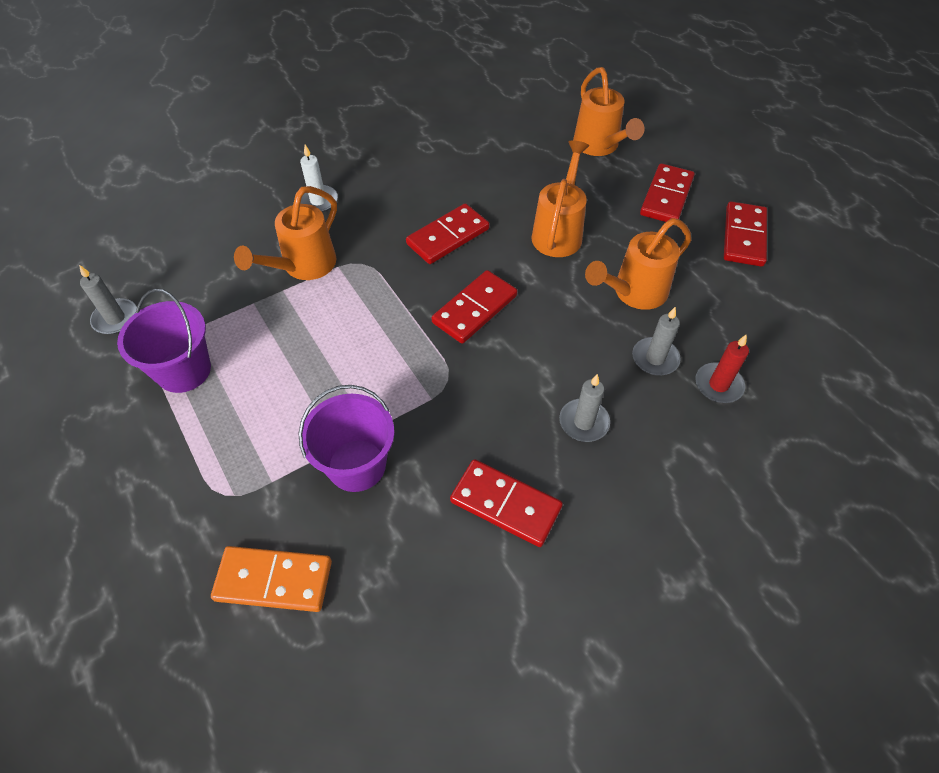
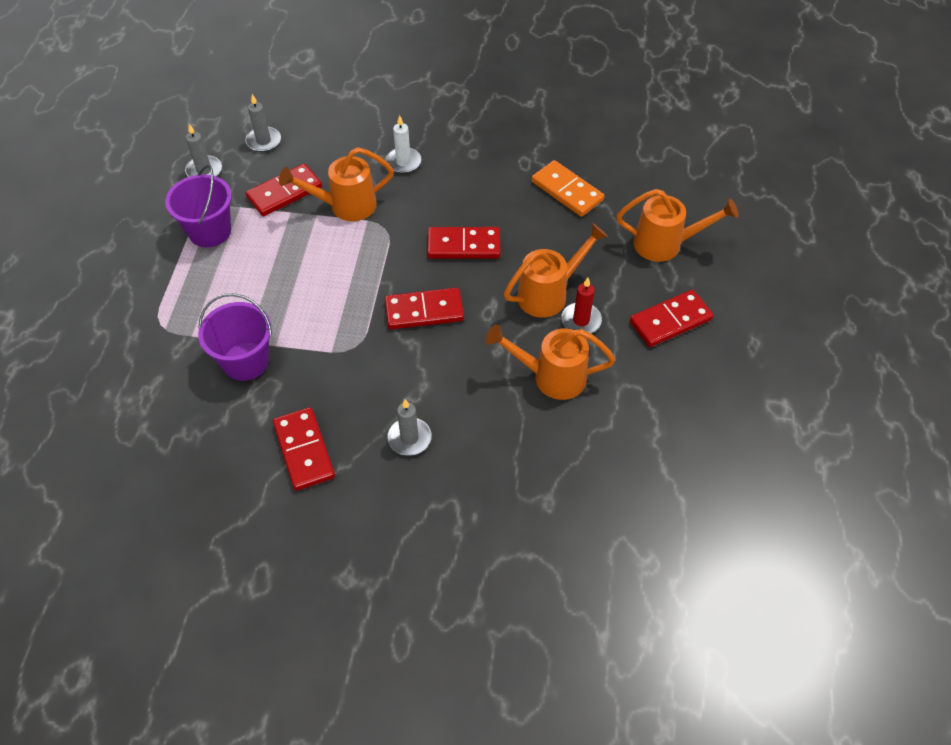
camera: 40 degrees right, 0 degrees up
orange domino [211,546,332,612] -> orange domino moved to [532,160,604,217]
orange watering can [573,67,644,156] -> orange watering can turned 105 degrees counterclockwise [617,189,738,262]
grey candle [632,307,681,376] -> grey candle moved to [245,94,281,152]
red candle [695,334,749,403] -> red candle moved to [561,278,602,333]
red domino [724,201,767,267] -> red domino moved to [246,164,322,217]

